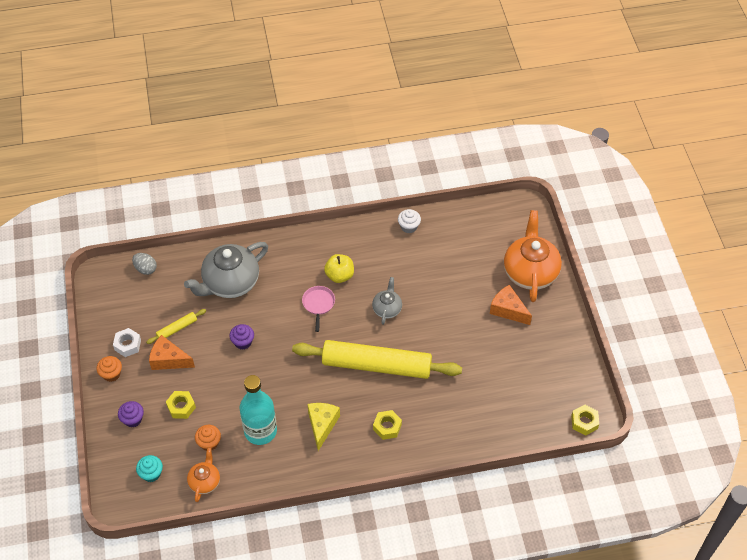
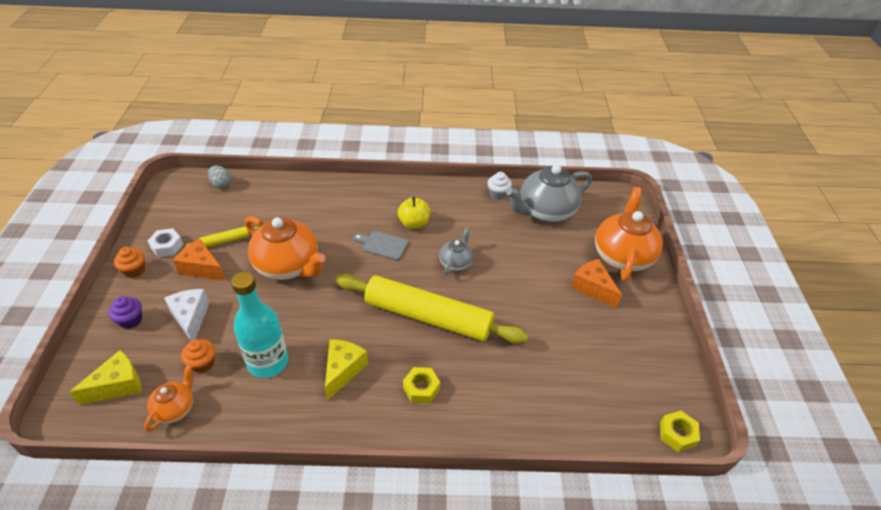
camera: 10 degrees right, 10 degrees down
turquoise cupcake [136,455,163,482] -> yellow cheese [69,350,141,405]
yellow nut [166,391,196,419] -> white cheese [164,289,209,341]
grey teapot [184,242,268,298] -> grey teapot moved to [506,165,592,222]
purple cupcake [229,324,254,350] -> orange teapot [245,216,326,280]
pink pan [302,286,335,332] -> grey cutting board [353,231,409,261]

